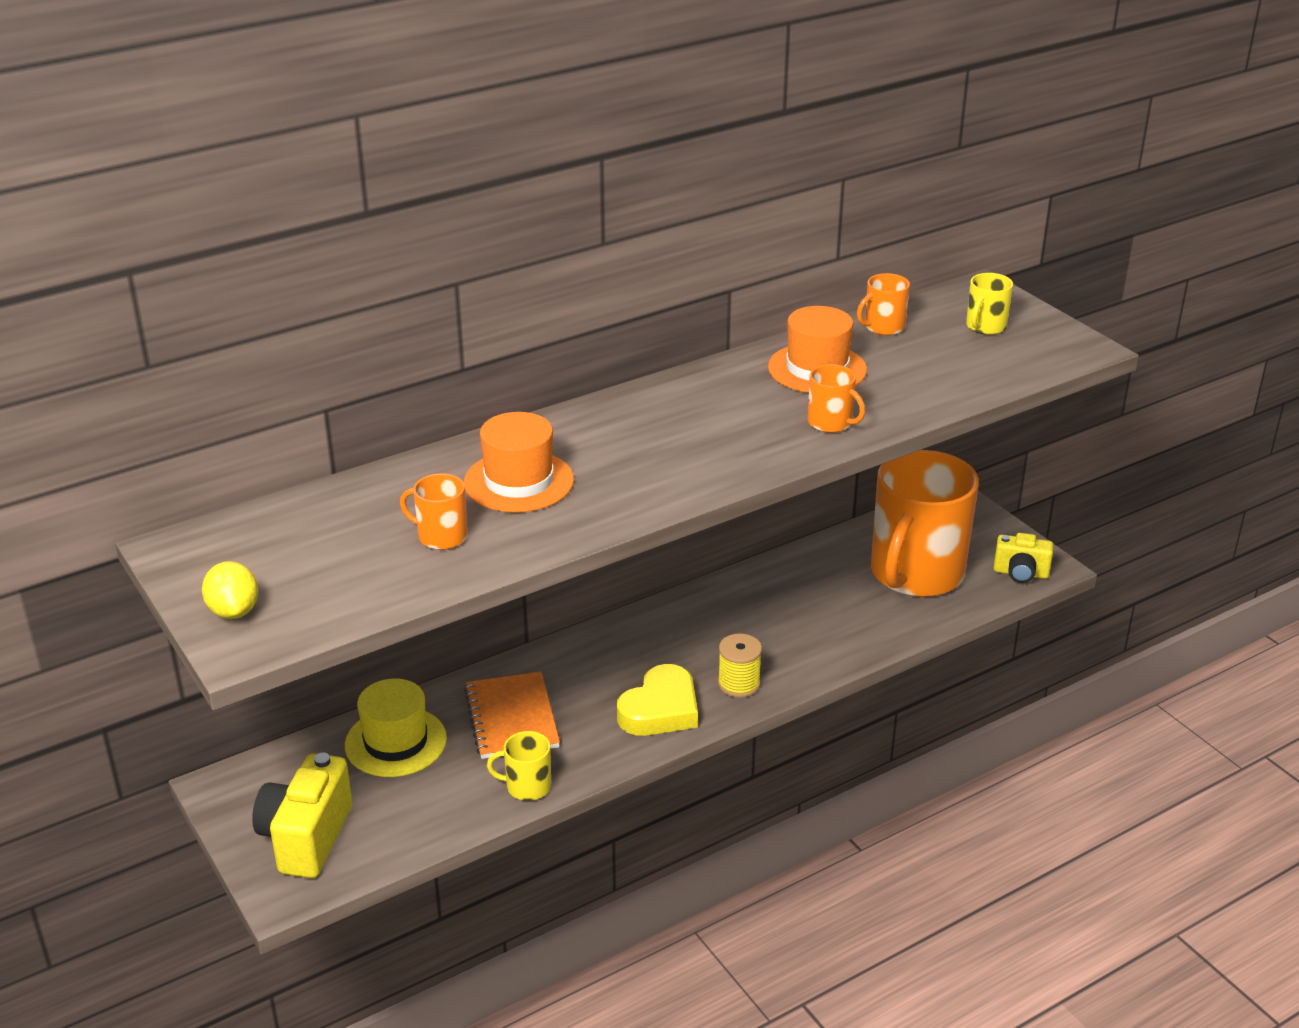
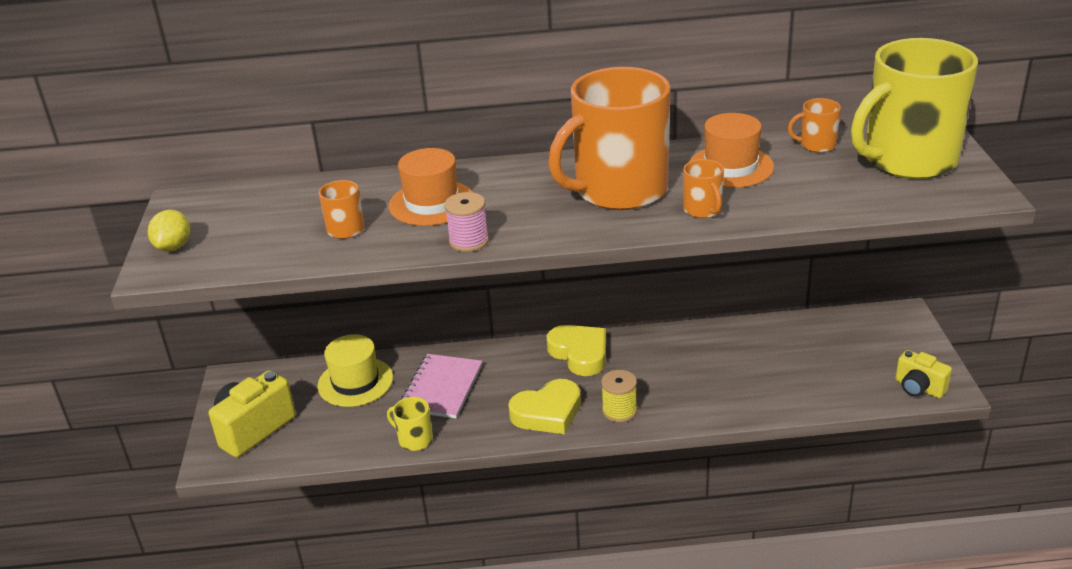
camera: 30 degrees right, 0 degrees up
orange notebook [464,672,560,759] -> pink notebook [402,354,482,418]
orange mug [871,450,979,597] -> orange mug moved to [548,67,671,210]
yellow mug [966,273,1013,335] -> yellow mug [851,38,978,179], size x2.48
none -> pink spool [444,192,489,252]
none -> yellow heart [546,325,606,376]

